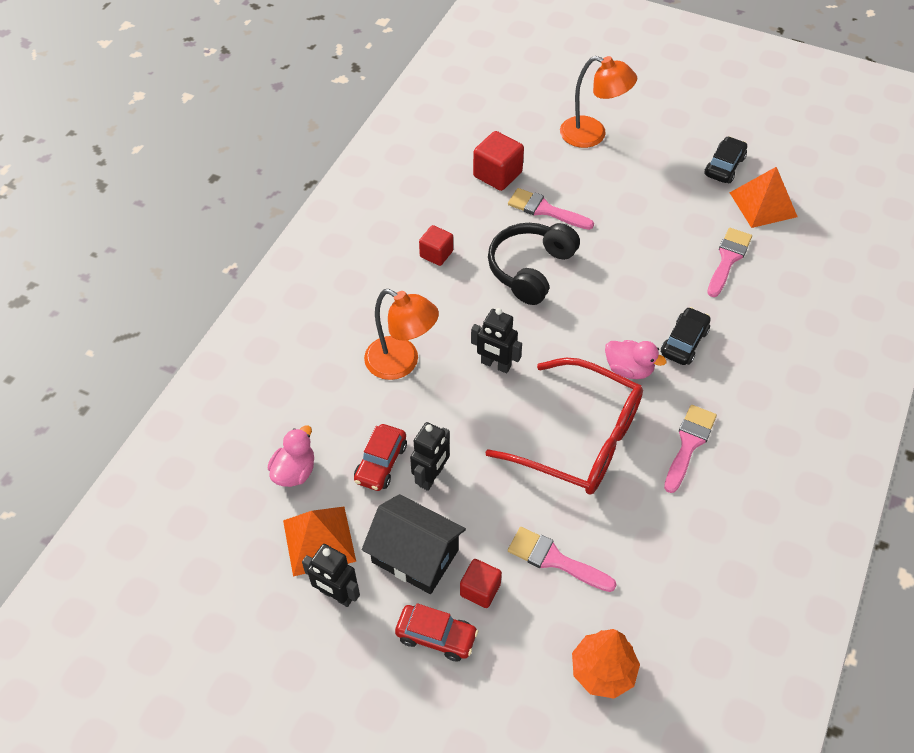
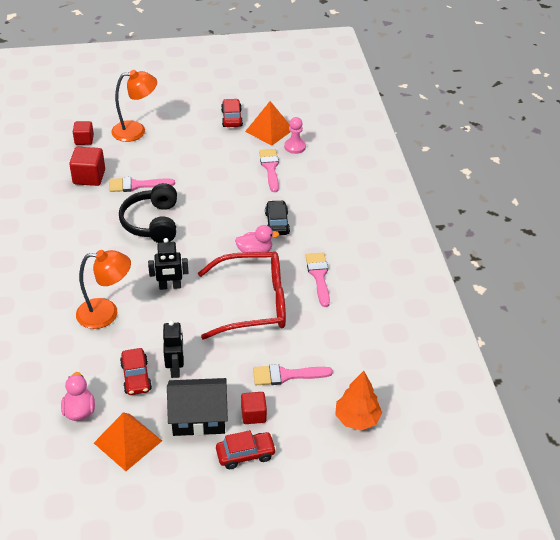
camera: 35 degrees left, 10 degrees down
black robot [302,544,360,607] -> none
red cube [419,225,453,266] -> red cube moved to [73,121,94,145]
black car [704,136,747,183] -> red car [221,99,243,127]
none -> pink pawn [284,117,306,154]

